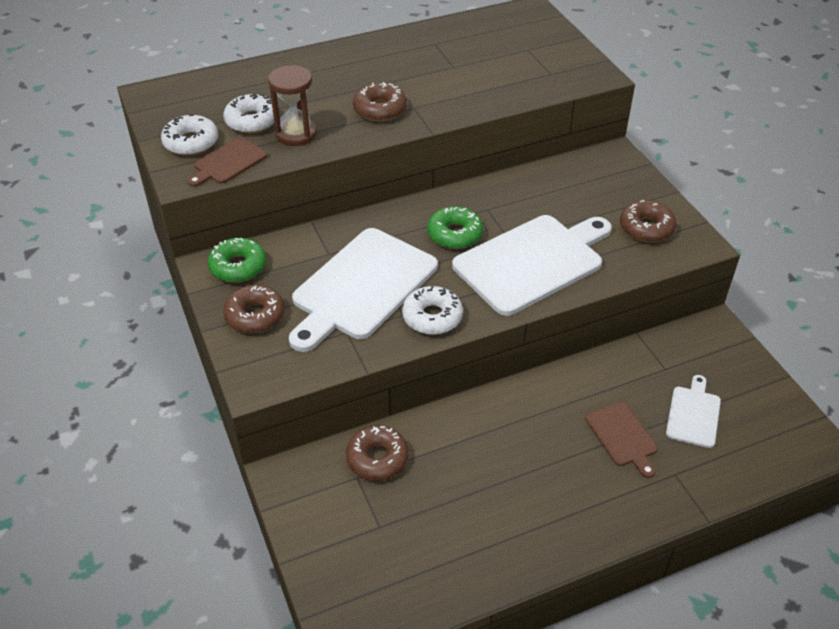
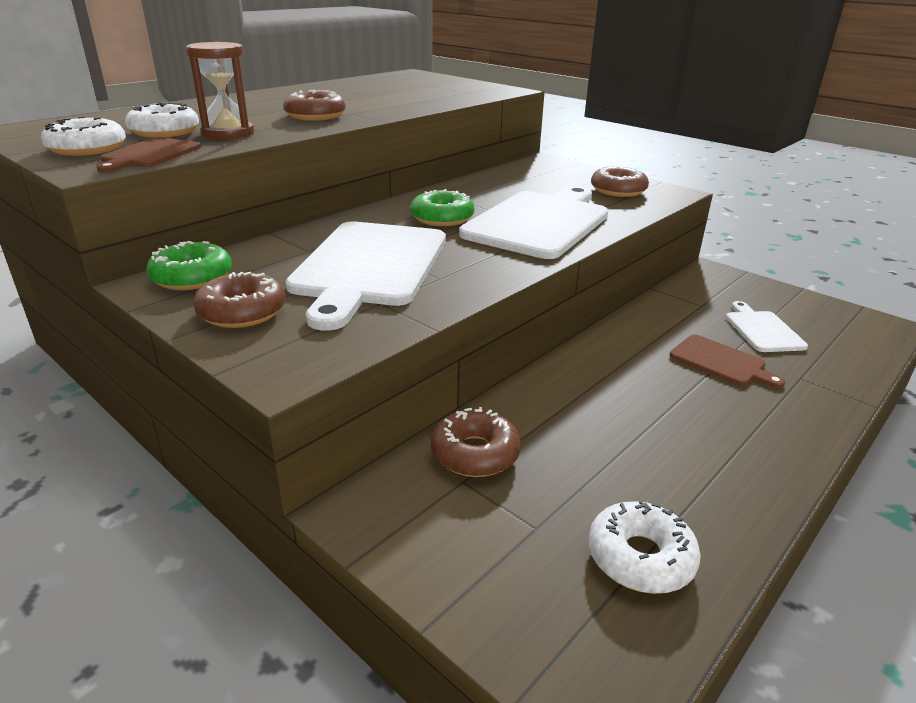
camera: 25 degrees left, 15 degrees down
white donut [402,286,463,335] -> white donut moved to [588,501,701,594]

